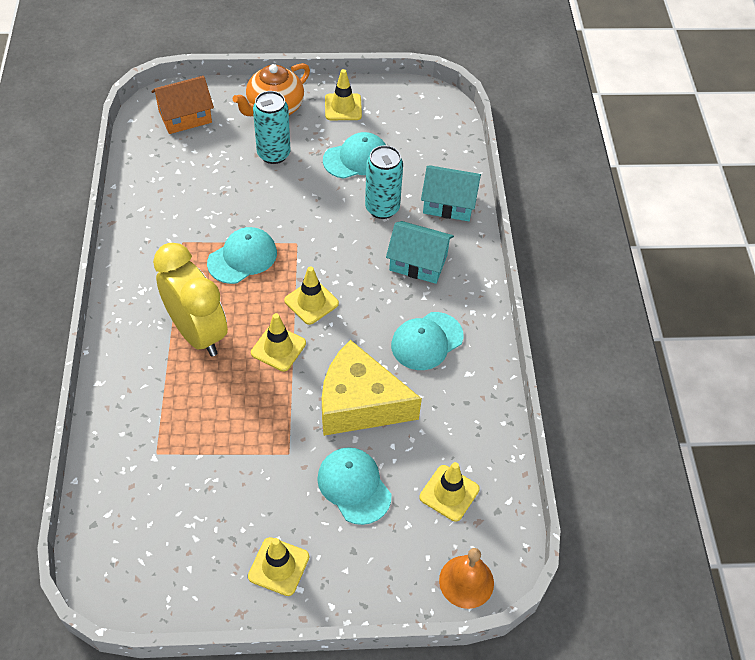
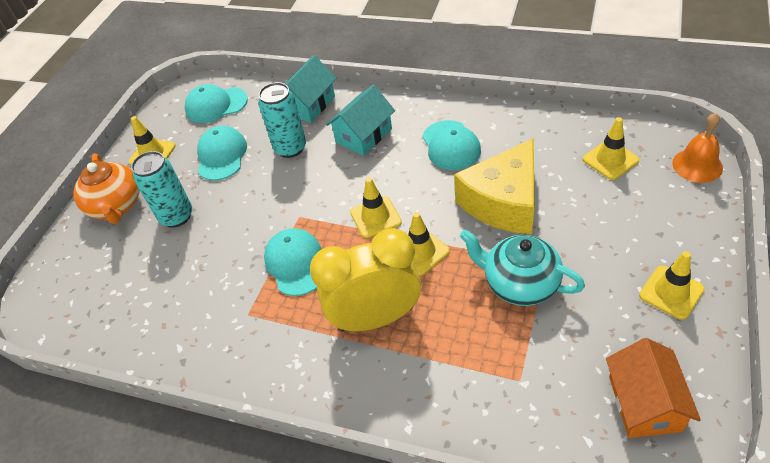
camera: 60 degrees left, 5 degrees down
orange house [151,76,214,134] -> orange house moved to [606,338,701,438]
turquoise cap [317,447,391,525] -> turquoise cap moved to [185,84,248,123]
none -> turquoise teapot [460,229,585,306]

